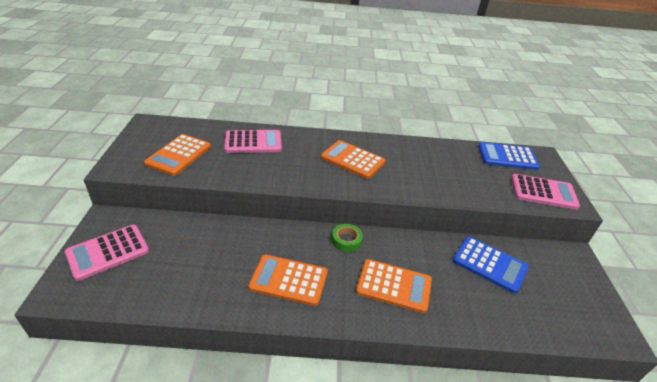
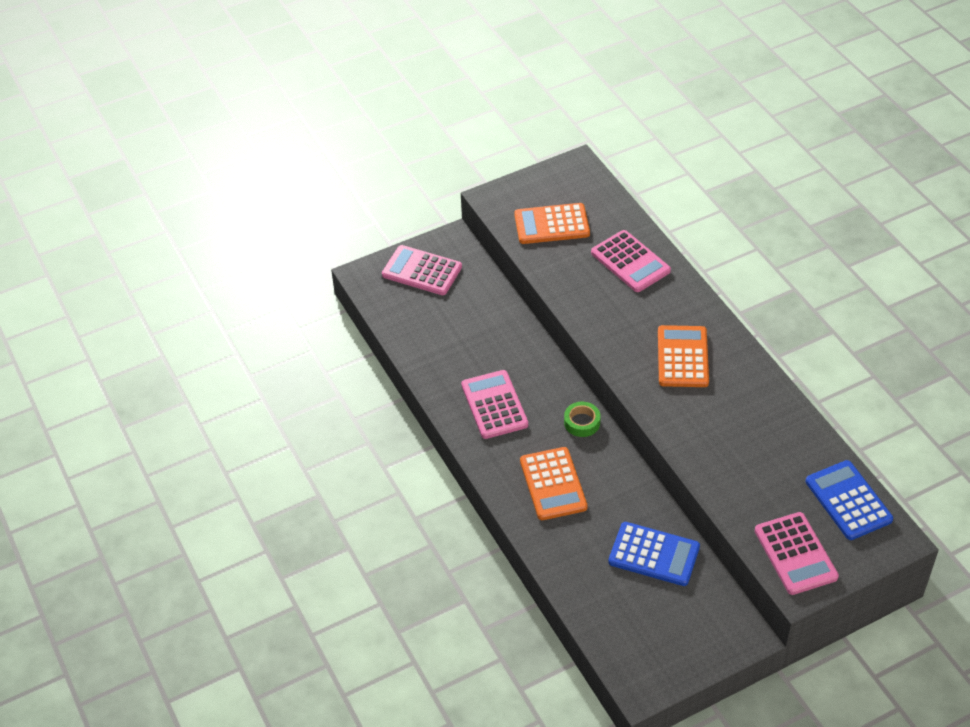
camera: 65 degrees right, 10 degrees up
orange calculator [248,255,328,306] -> pink calculator [461,370,528,439]
blue calculator [453,237,529,294] -> blue calculator turned 75 degrees counterclockwise [608,522,700,586]

